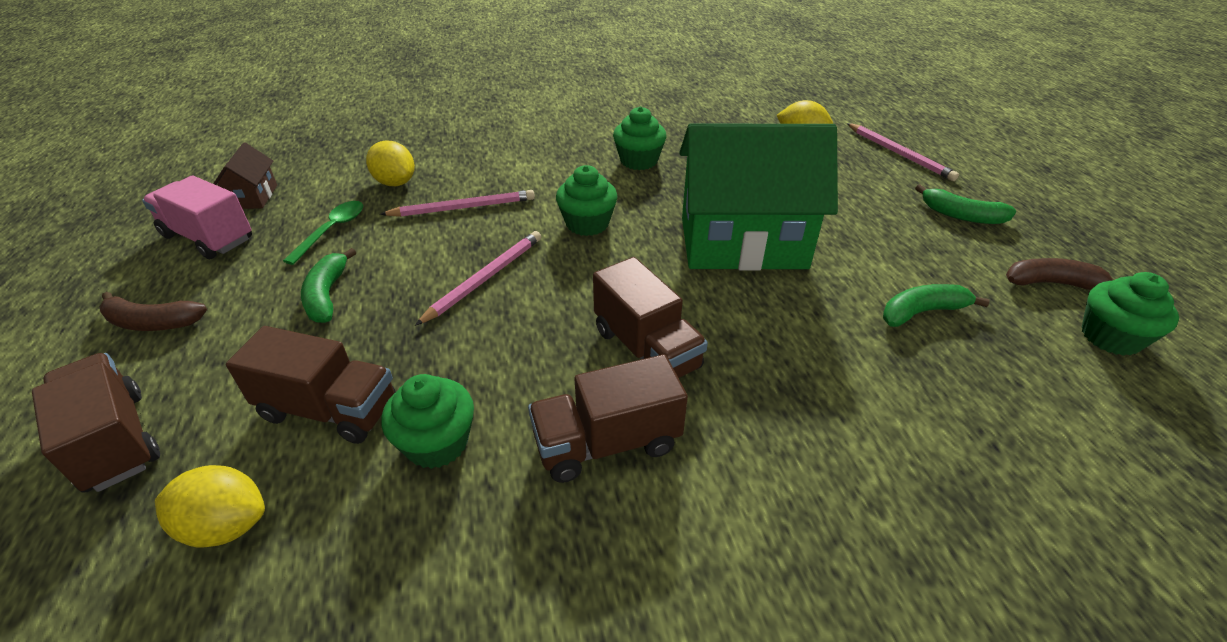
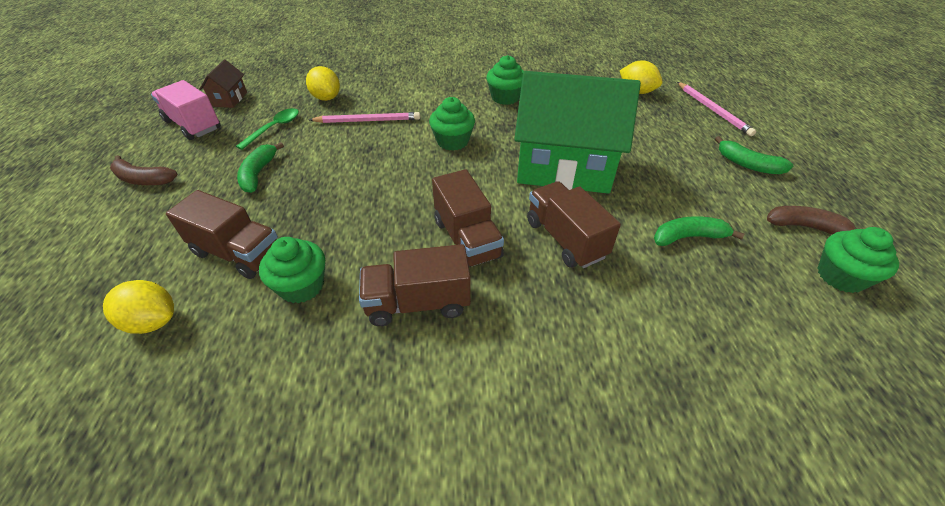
camera: 10 degrees right, 5 degrees up
brown truck [32,353,160,493] -> brown truck moved to [527,181,621,268]
pink pencil [415,231,541,326] -> none

